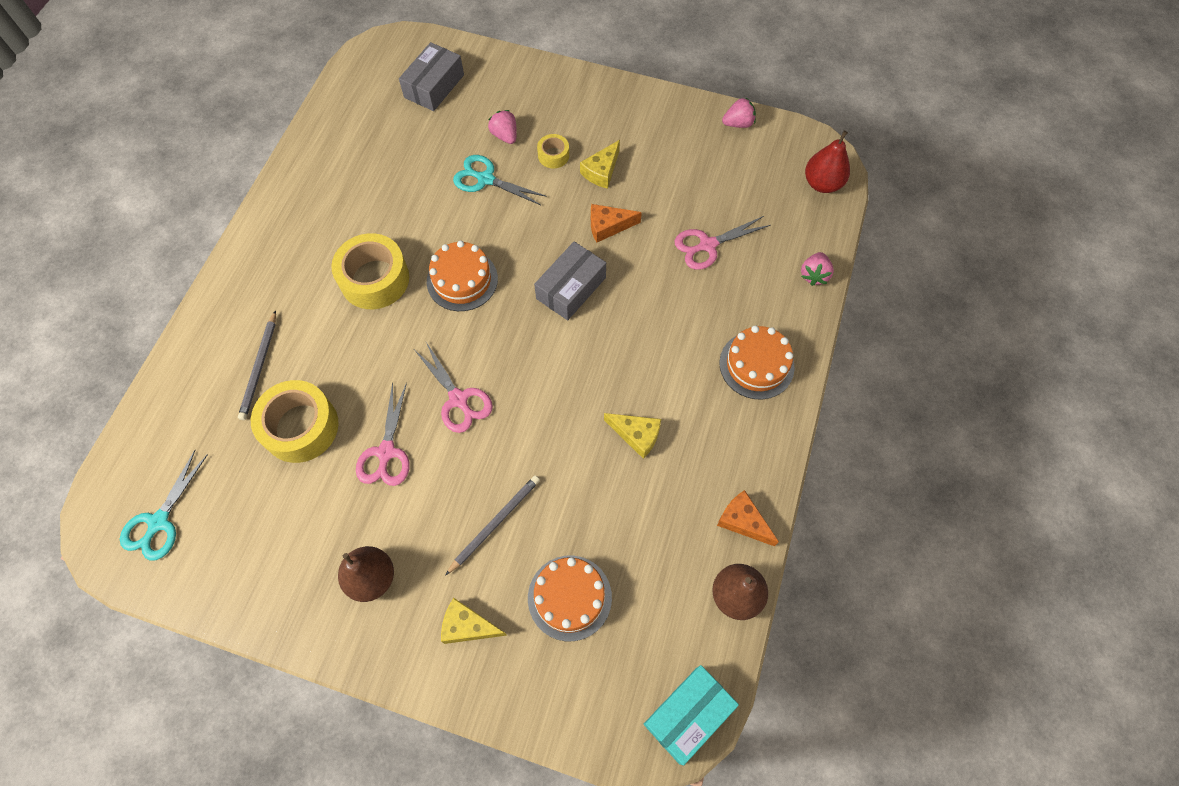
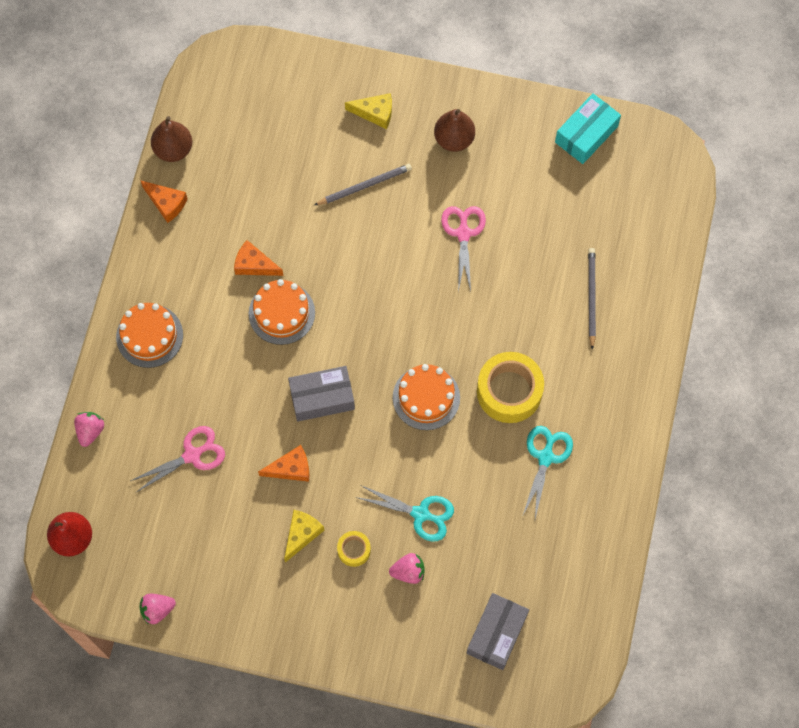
camera: 175 degrees right, 5 degrees up
turquoise scissors [120,450,208,561] -> turquoise scissors moved to [522,426,573,518]
yellow tape [251,380,339,463] -> none
pink scissors [415,342,493,433] -> none
grey pencil [445,476,540,576] -> grey pencil turned 150 degrees counterclockwise [314,164,412,205]
pink strawberry [488,110,517,144] -> pink strawberry turned 60 degrees counterclockwise [389,553,425,584]
orange cake [528,555,612,641] -> orange cake moved to [249,279,315,345]
grey box [534,241,606,320] -> grey box turned 45 degrees clockwise [288,366,355,422]
yellow cheese [604,413,661,459] -> orange cheese [234,240,284,276]
turquoise box [644,665,739,765] -> turquoise box moved to [555,93,621,164]

